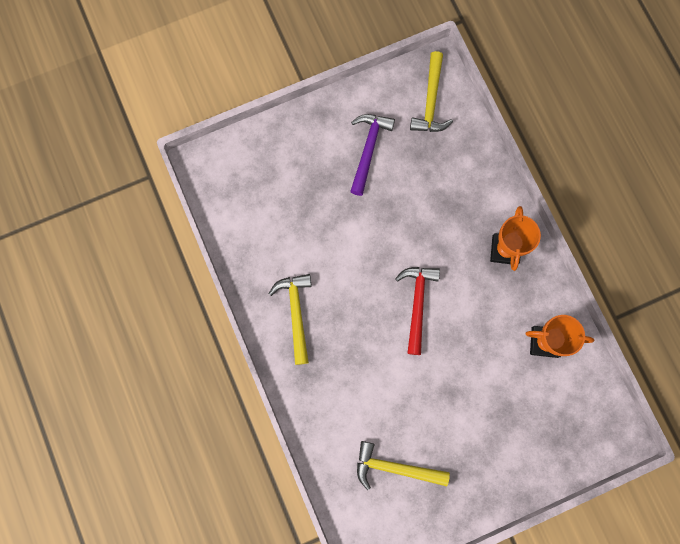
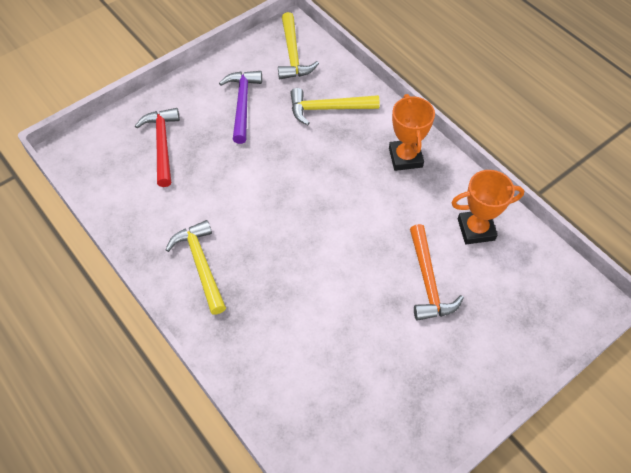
camera: 15 degrees left, 20 degrees down
yellow hammer [357,441,450,490] -> yellow hammer moved to [290,88,380,125]
red hammer [395,267,440,355] -> red hammer moved to [135,108,180,187]
none -> orange hammer [410,224,464,321]

